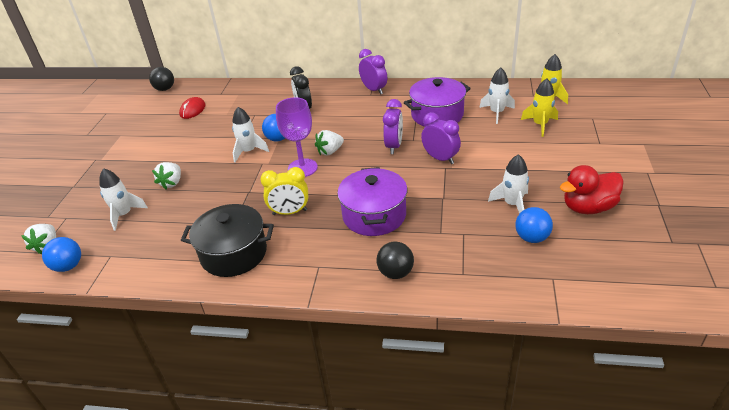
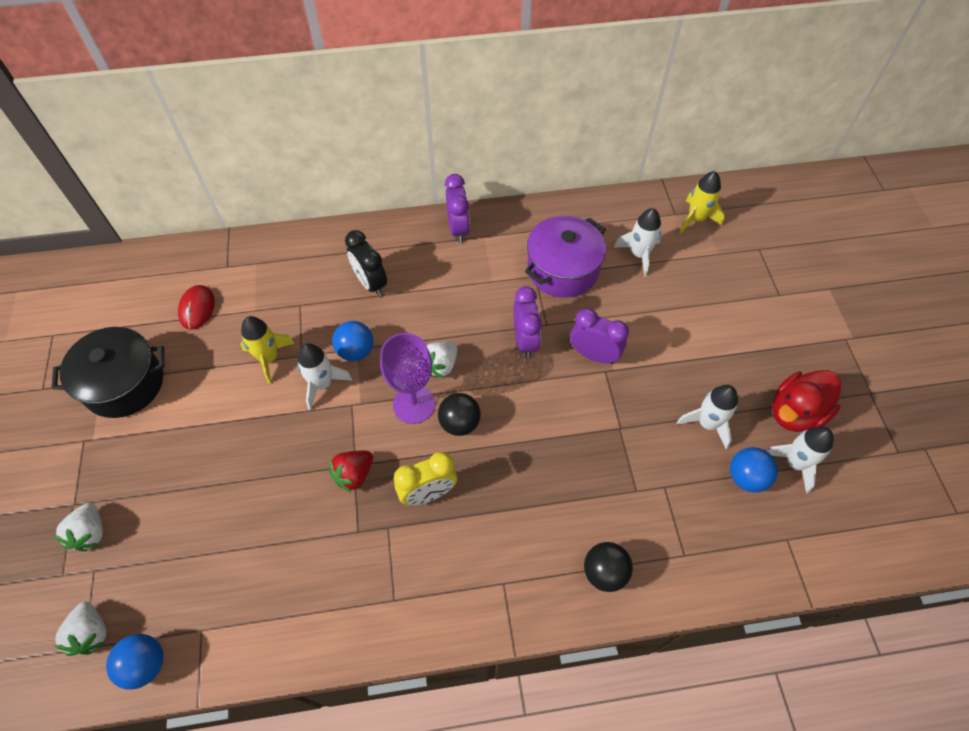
camera: 20 degrees left, 20 degrees up
white rocket [99,168,148,231] -> white rocket moved to [766,426,834,494]
black ball [149,67,174,91] -> black ball moved to [438,393,481,436]
white strawberry [152,162,181,189] -> white strawberry moved to [53,503,103,552]
black pot [181,204,274,277] -> black pot moved to [51,327,164,418]
purple pot [337,167,407,236] -> none
purple clock [359,49,387,95] -> purple clock turned 45 degrees clockwise [445,174,470,243]
yellow rocket [521,78,558,137] -> yellow rocket moved to [240,316,295,384]
none -> red strawberry [329,451,373,493]

